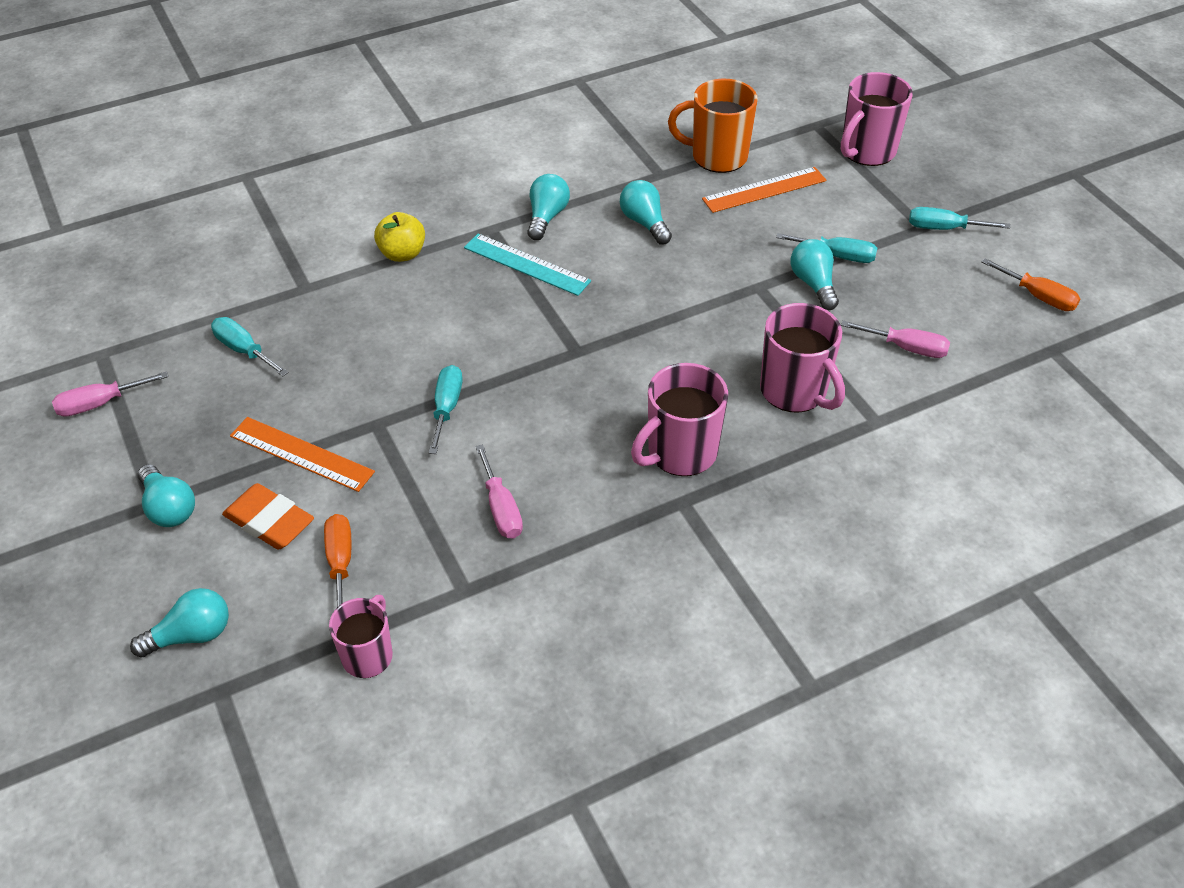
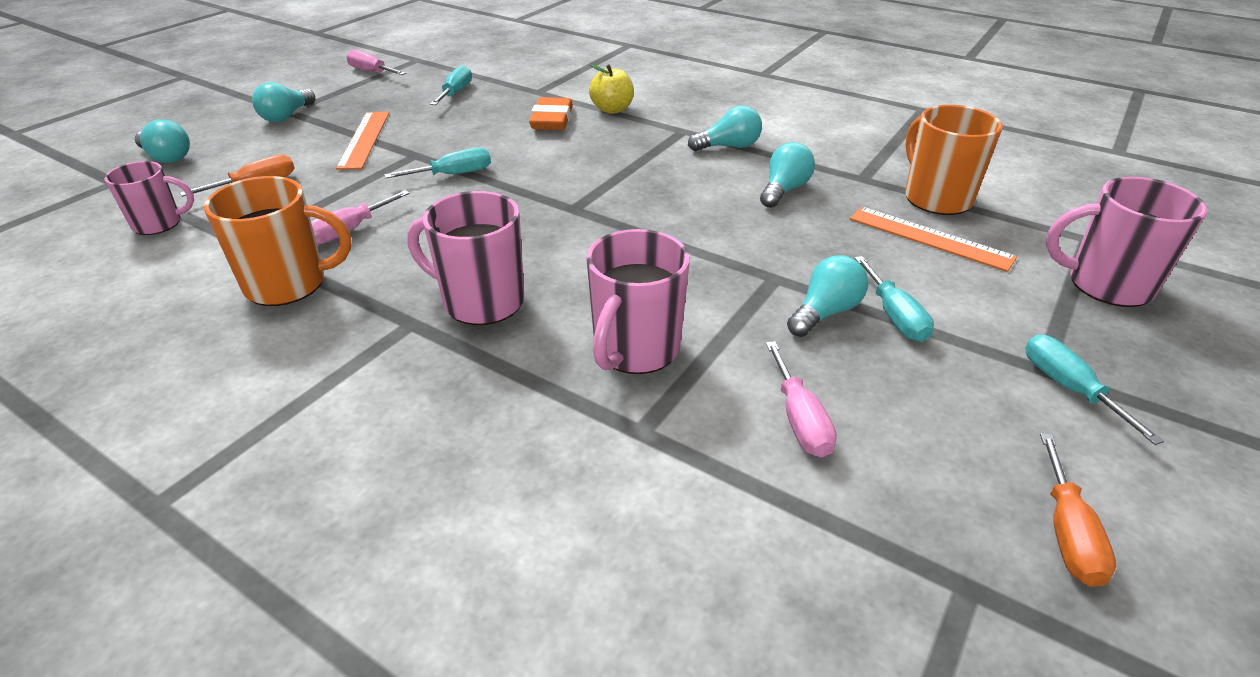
camera: 60 degrees right, 10 degrees down
orange eraser [222,483,314,549] -> orange eraser moved to [529,97,573,130]
turquoise ruler [464,234,591,296] -> none
none -> orange mug [204,176,351,306]

